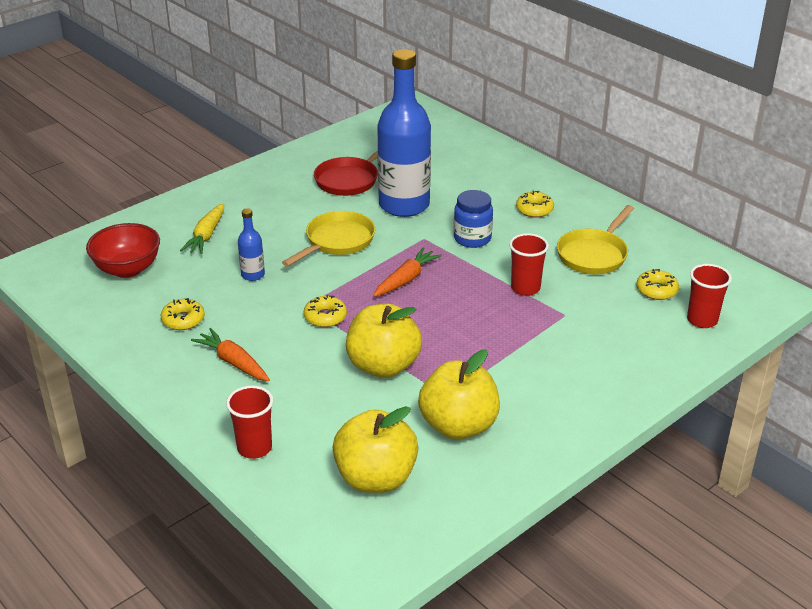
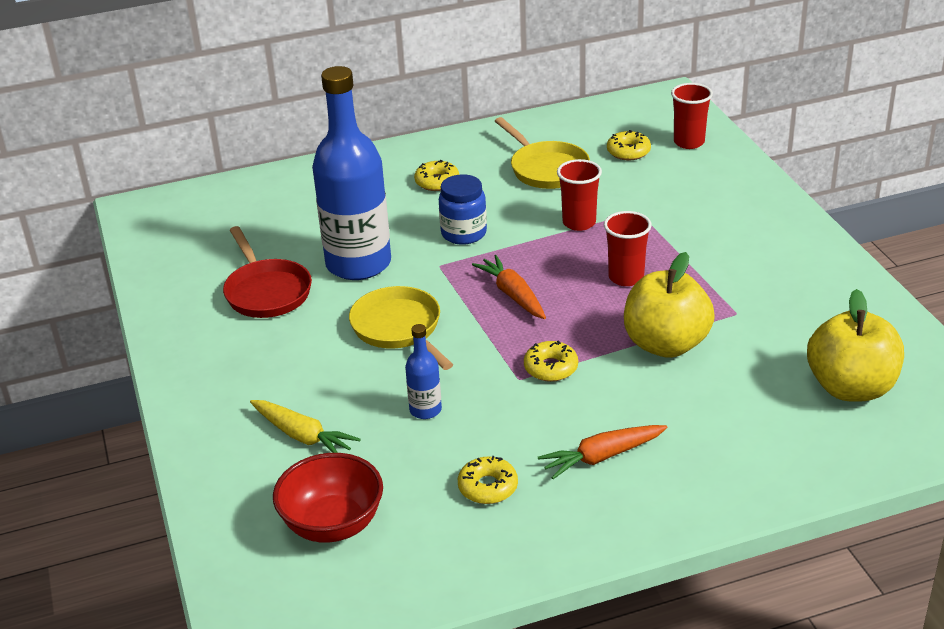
camera: 65 degrees left, 0 degrees up
red cup [226,385,273,459] -> red cup moved to [604,211,652,286]
yellow apple [418,349,500,440] -> none

